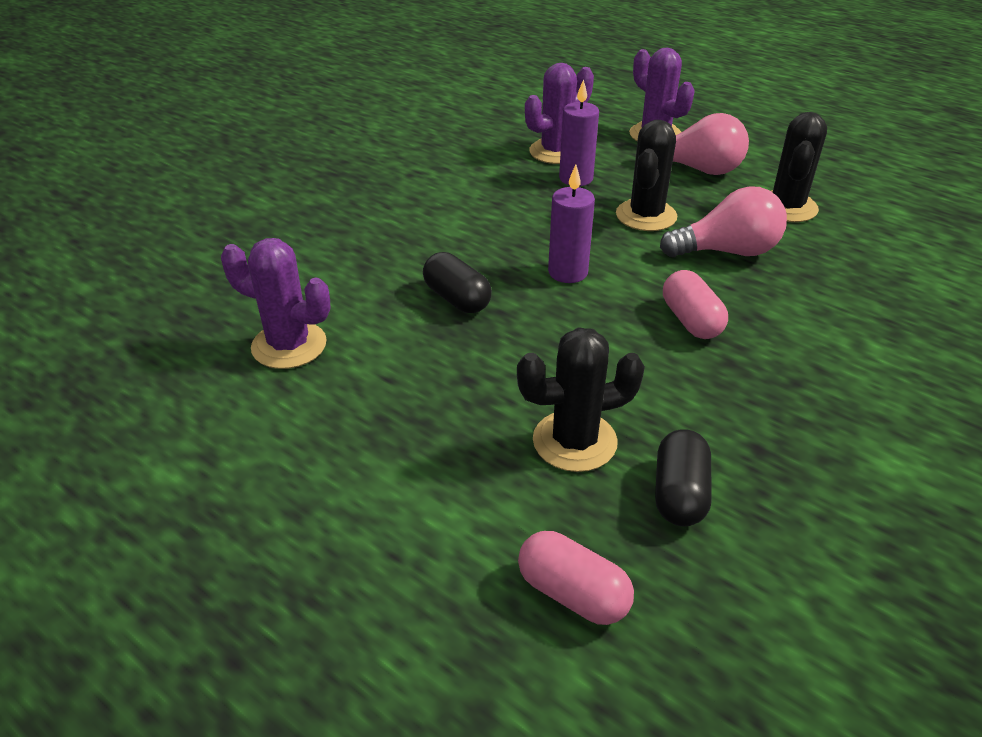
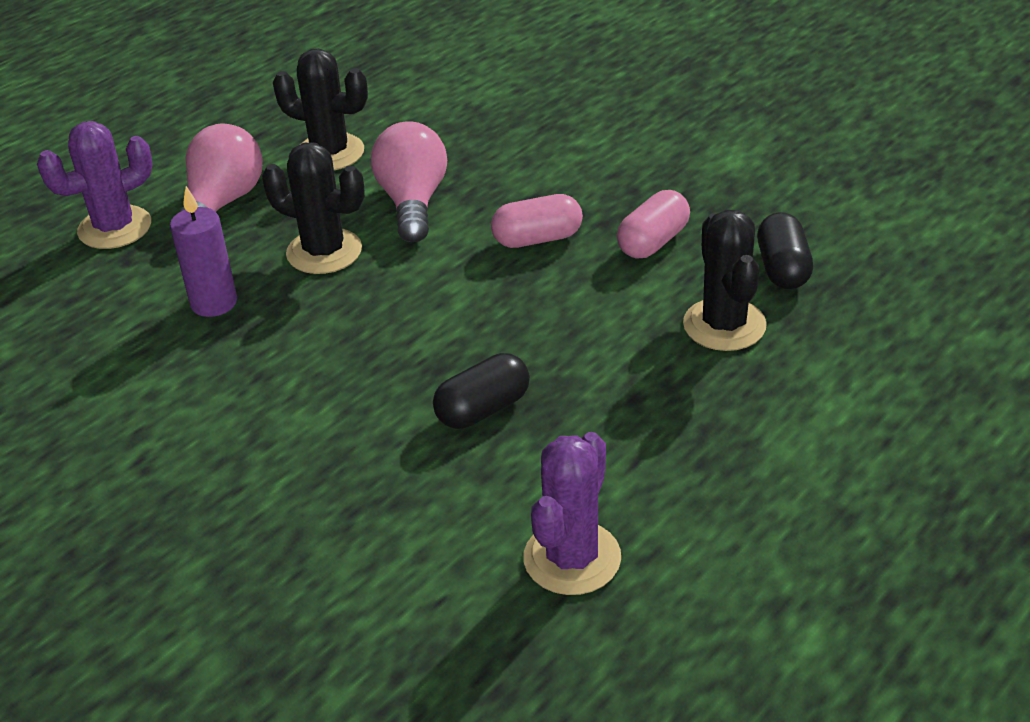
camera: 85 degrees left, 0 degrees up
pink capsule [518,531,634,625] -> pink capsule moved to [617,190,690,259]
purple cactus [525,63,594,164] -> none
purple candle [548,165,595,283] -> none
black capsule [655,429,712,527] -> black capsule turned 75 degrees clockwise [757,212,813,289]

